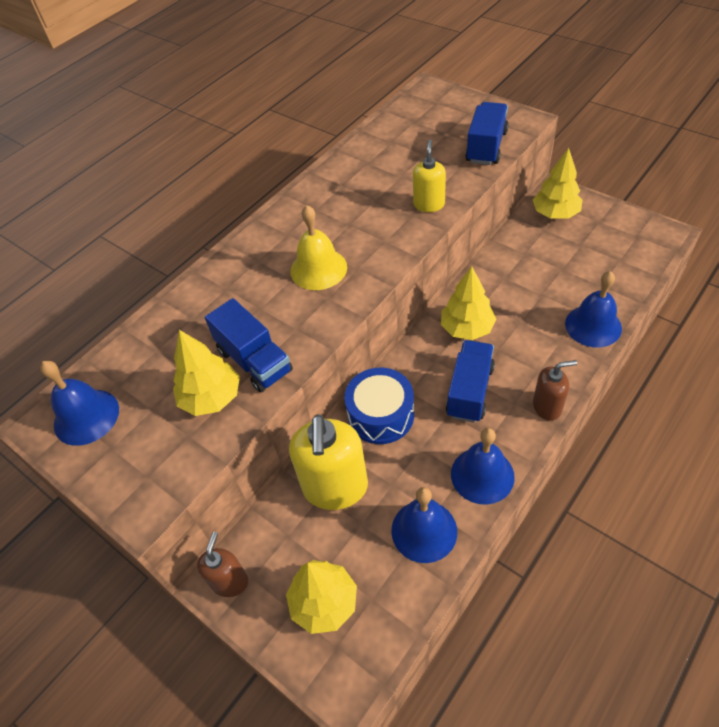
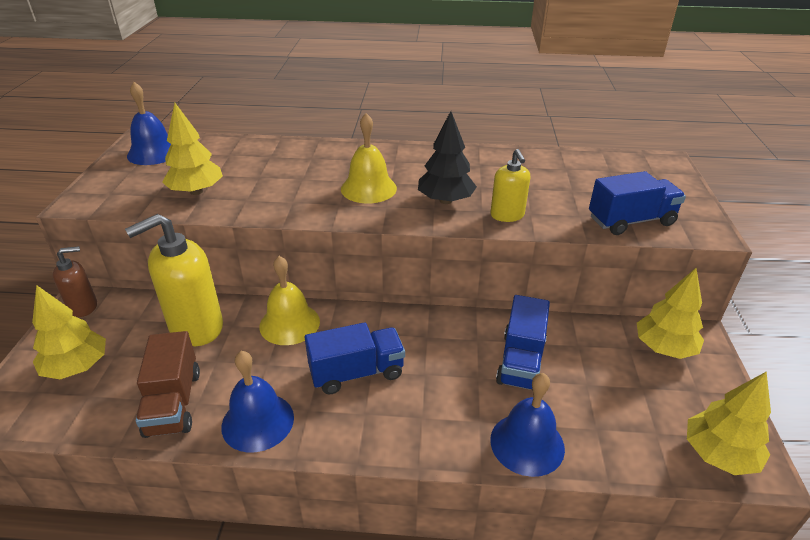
camera: 50 degrees right, 15 degrees down
blue truck [205,298,293,393] -> blue truck moved to [496,295,550,391]
blue drum [344,368,414,444] -> yellow bell [259,256,320,345]
blue bell [391,487,457,563] -> brown truck [136,331,200,438]
yellow soap dispenser [413,140,446,212] -> yellow soap dispenser turned 105 degrees clockwise [490,149,530,222]
yellow tree [441,266,496,340] -> yellow tree moved to [687,371,771,475]
brown soap dispenser [533,360,577,421] -> none
none -> black tree [418,111,477,204]

